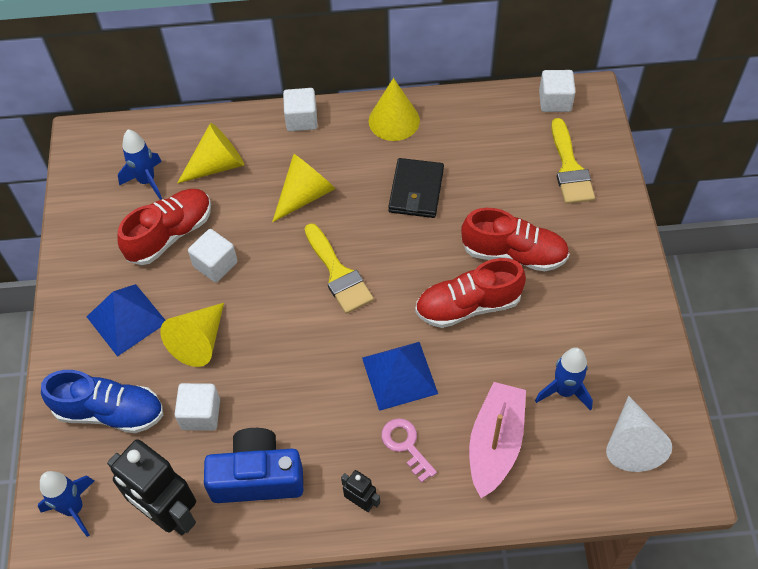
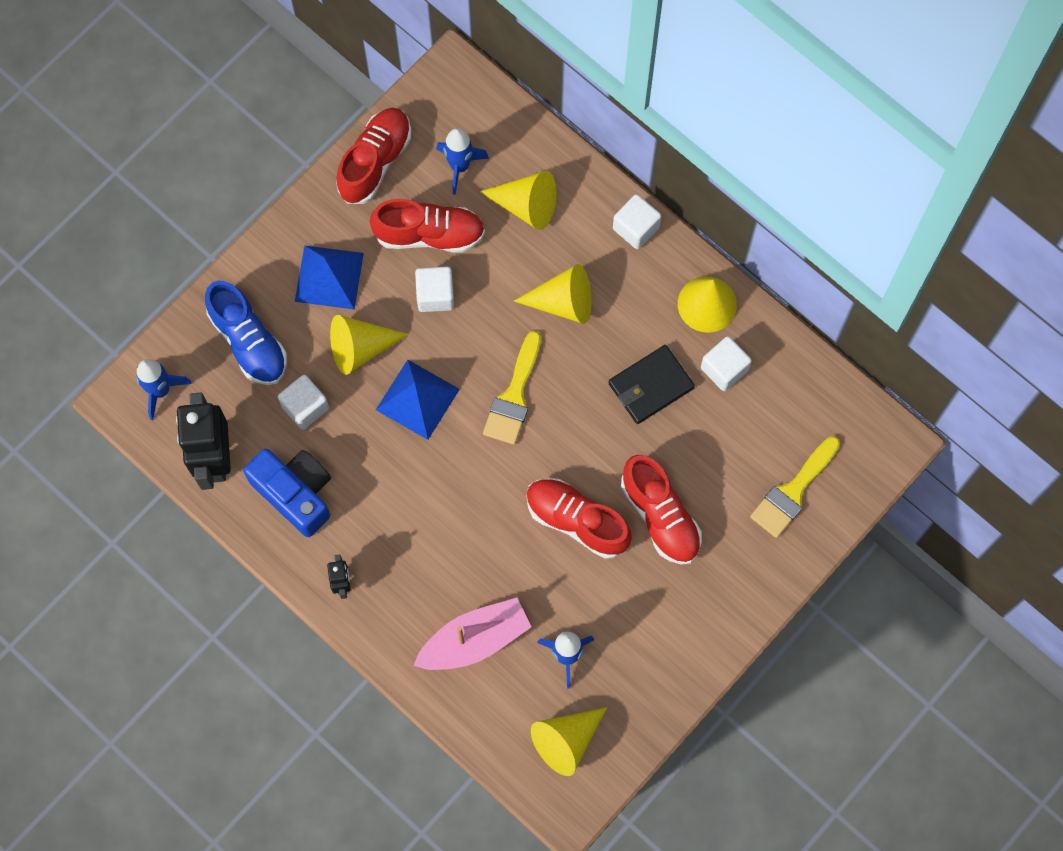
camera: 45 degrees right, 15 degrees up
blue pyramid [362,342,438,411] -> blue pyramid moved to [376,360,460,440]
pink key [381,418,437,483] -> none
white cube [539,70,576,112] -> white cube moved to [701,336,752,391]
white cone [606,396,672,472] -> yellow cone [531,707,607,776]
none -> red shoe [336,108,411,204]

